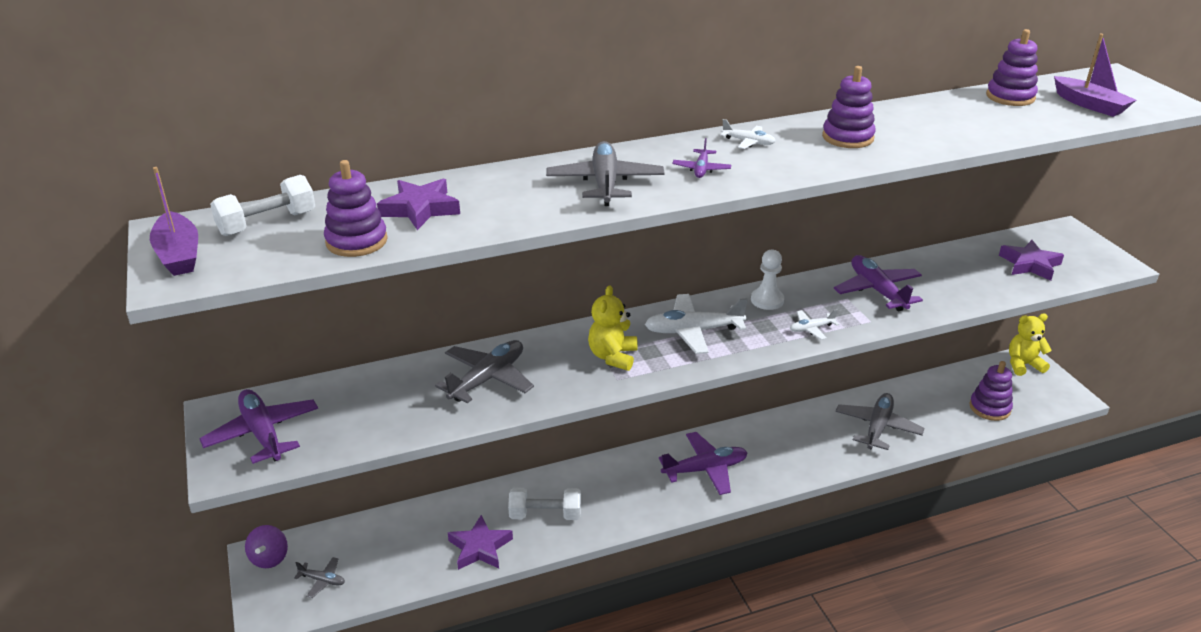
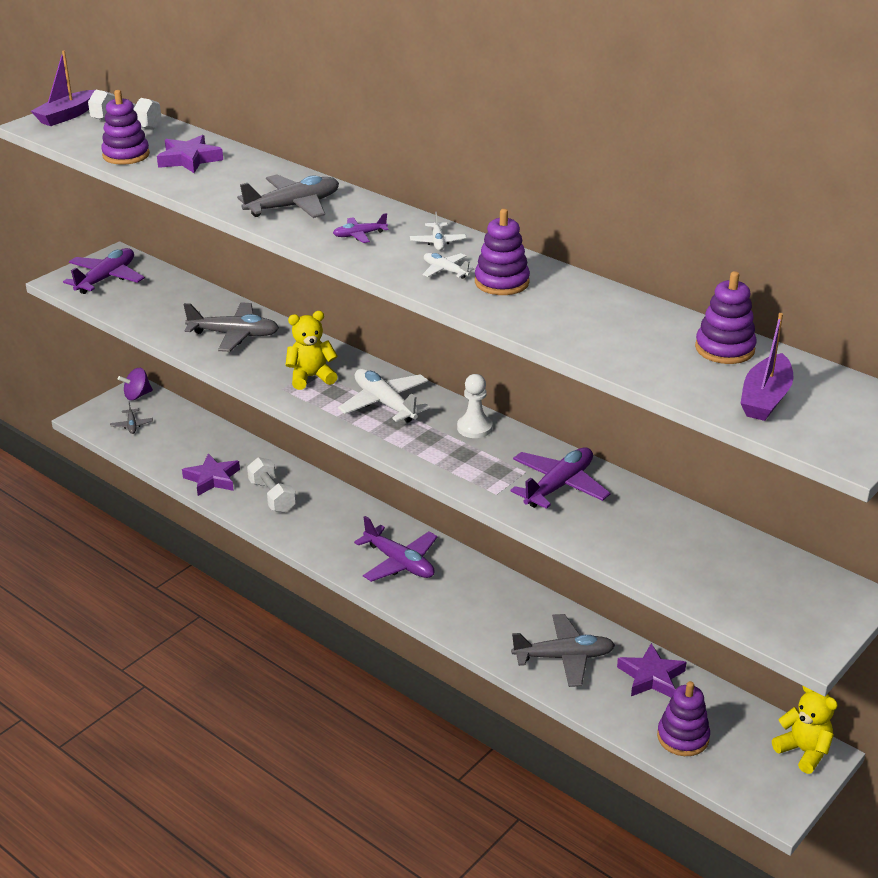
camera: 60 degrees right, 0 degrees up
white plane [790,309,839,340] -> white plane moved to [423,253,475,279]
purple star [999,240,1064,281] -> purple star moved to [617,643,686,698]

